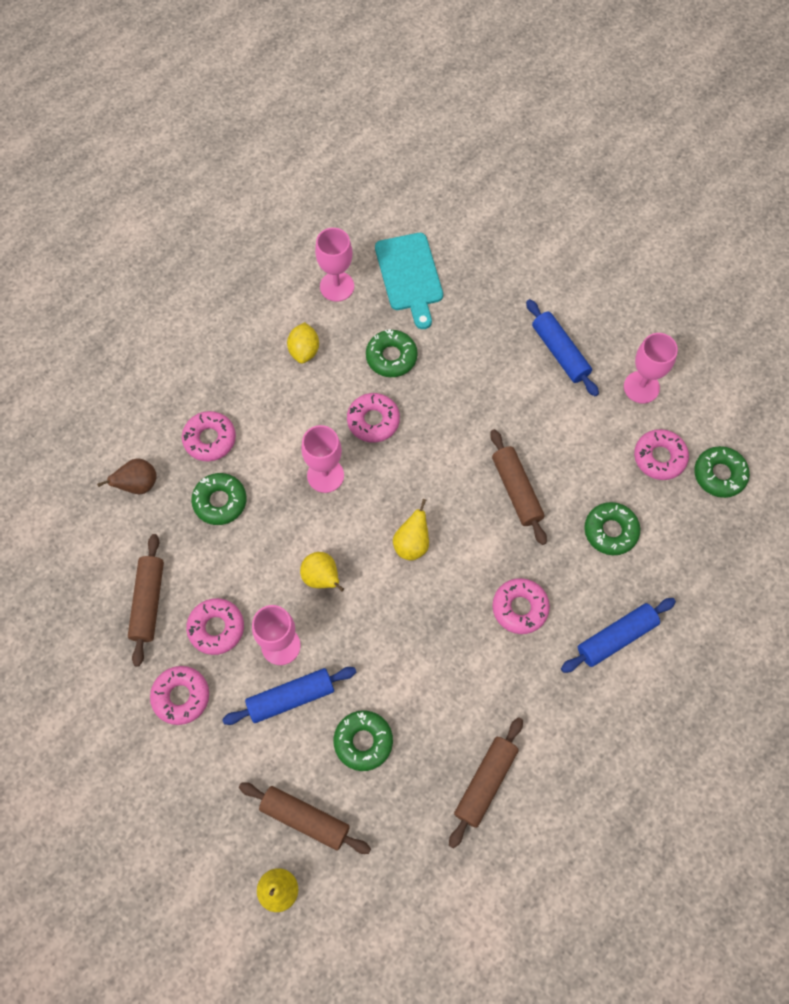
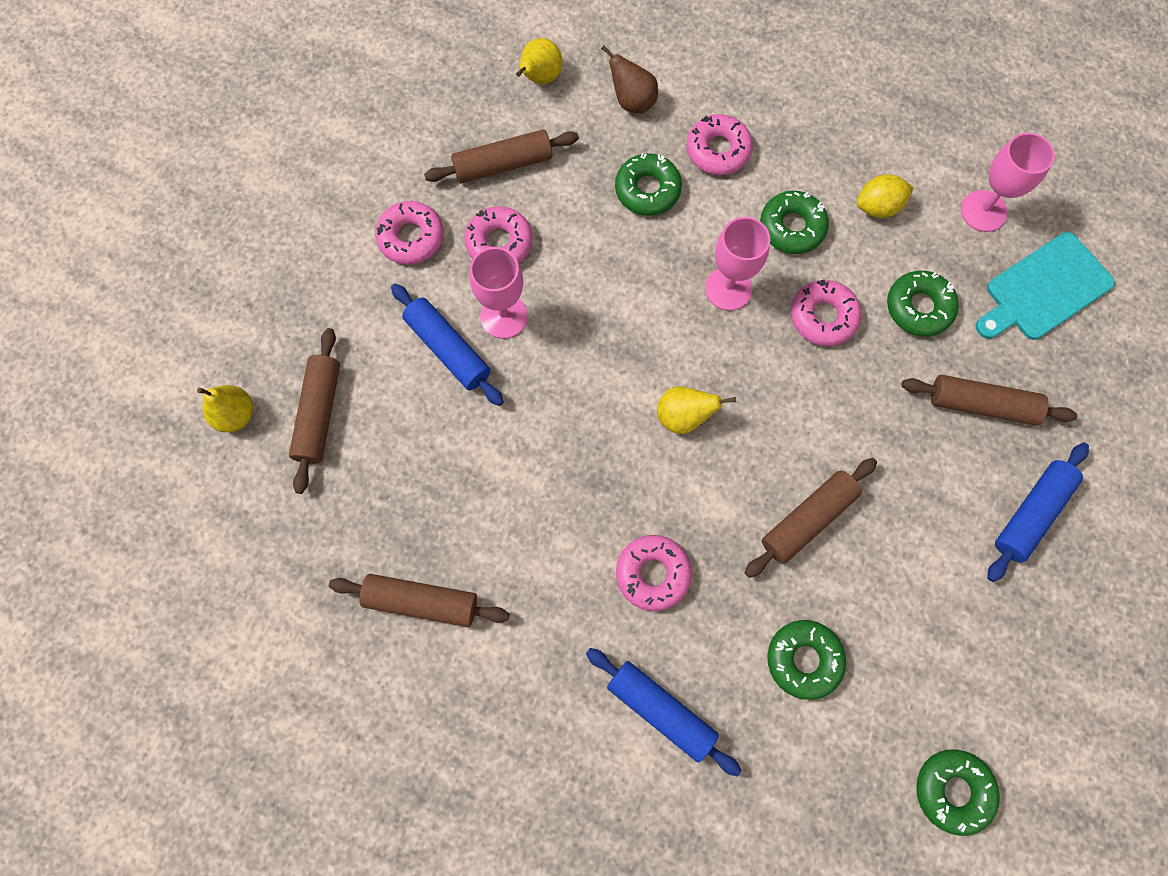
camera: 70 degrees right, 5 degrees up
yellow pear [300,552,344,592] -> yellow pear moved to [516,38,562,84]
green donut [334,710,393,771] -> green donut moved to [760,191,829,254]
pink goblet [624,333,678,404] -> none
pink donut [634,429,689,480] -> none
none -> brown rolling pin [901,375,1077,425]

